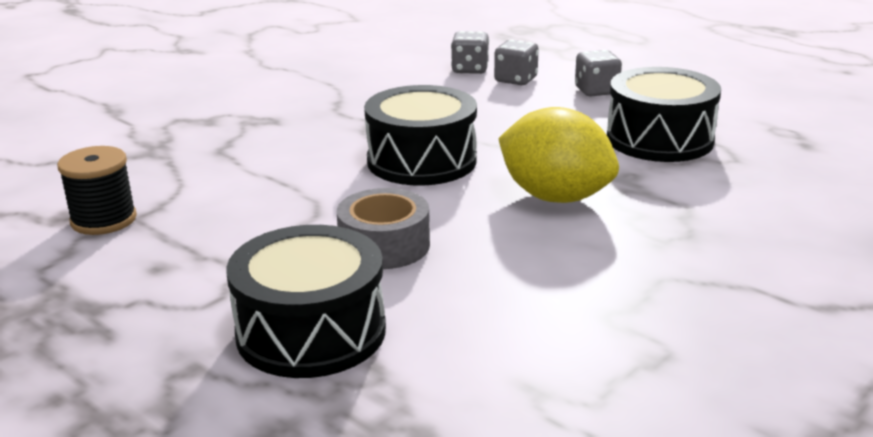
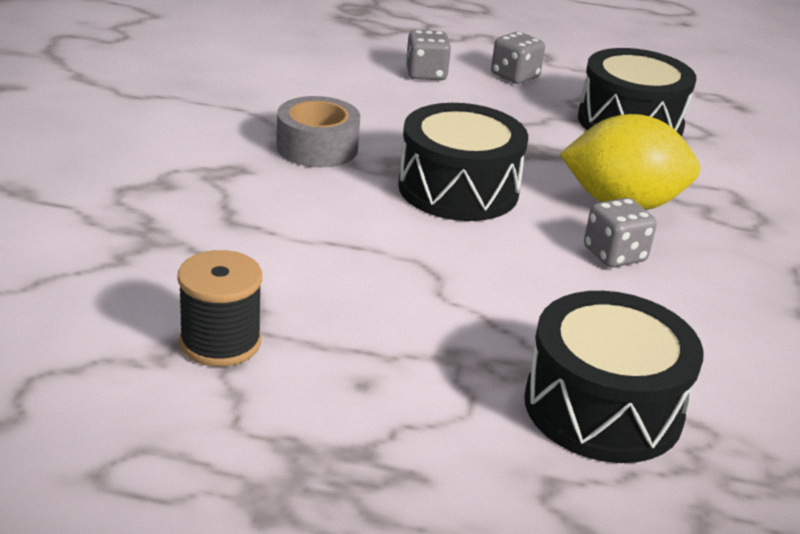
camera: 35 degrees left, 5 degrees up
grey tape [337,188,430,269] -> grey tape moved to [276,96,360,167]
grey dice [451,31,489,74] -> grey dice moved to [584,198,657,268]

